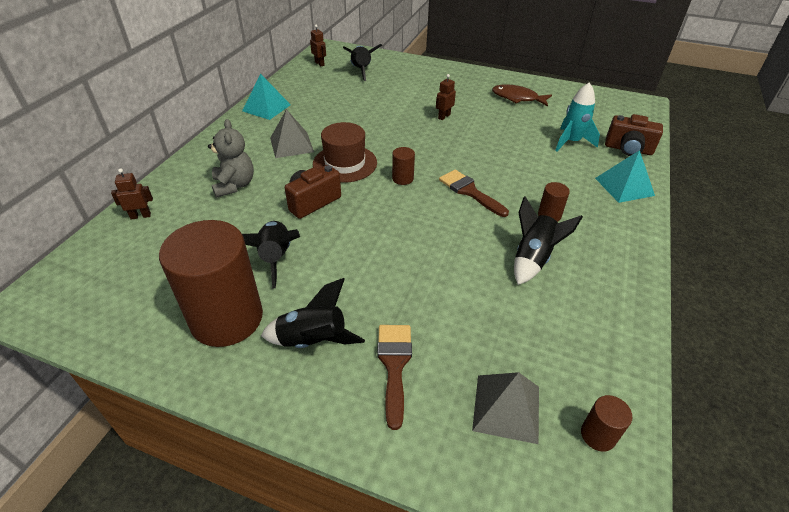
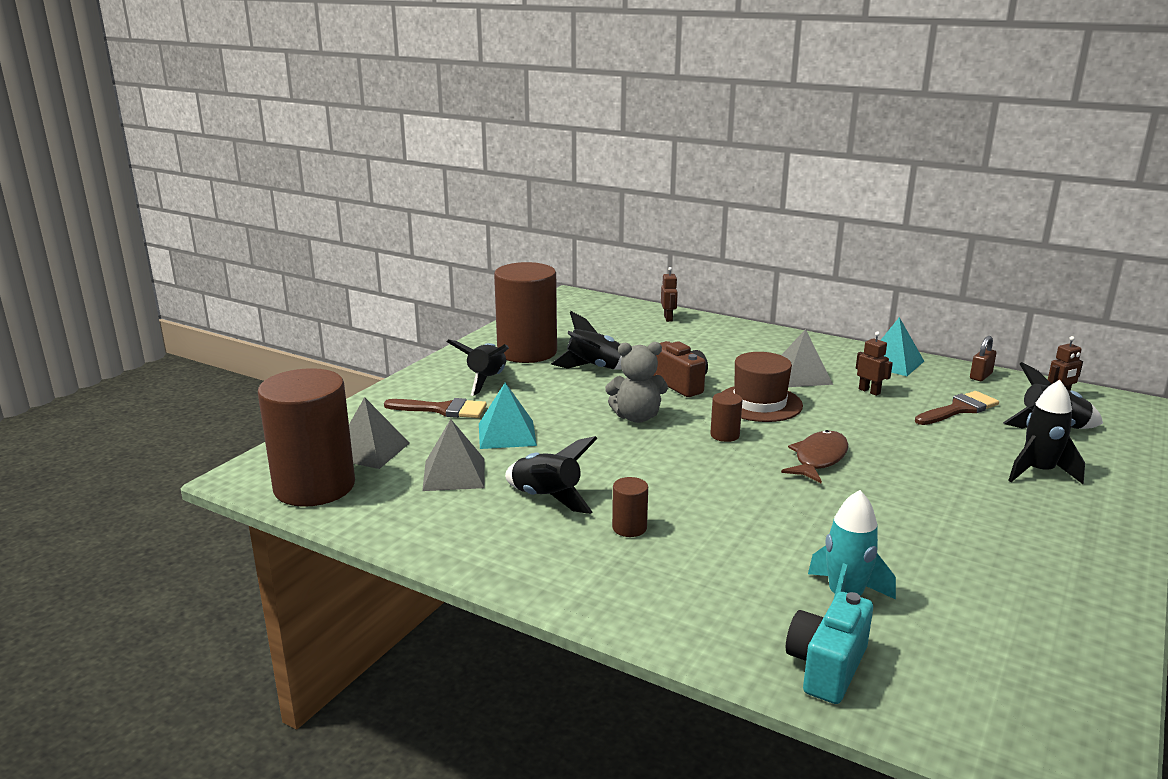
camera: 100 degrees right, 20 degrees down
grey teddy bear [208,119,254,198] -> grey teddy bear moved to [605,342,668,423]
brown robot [436,74,456,120] -> brown robot moved to [856,332,893,396]
brown brush [439,170,509,217] -> brown brush moved to [915,391,999,425]
brown fish [492,84,552,106] -> brown fish moved to [781,430,848,484]
brown cylinder [581,395,632,451] -> brown cylinder [258,368,355,507], size x2.47
turquoise pyramid [595,150,655,203] -> turquoise pyramid moved to [479,383,537,449]
brown camera [605,114,663,156] -> turquoise camera [786,592,873,704]
none -> grey pyramid [422,419,485,491]
none -> brown padlock [970,336,996,381]
none -> black rocket [1008,380,1085,484]

